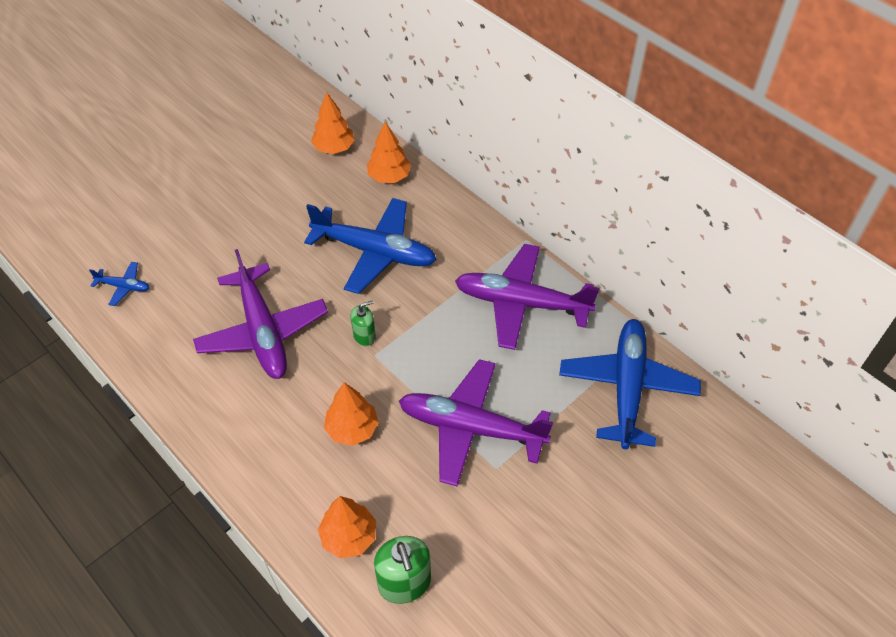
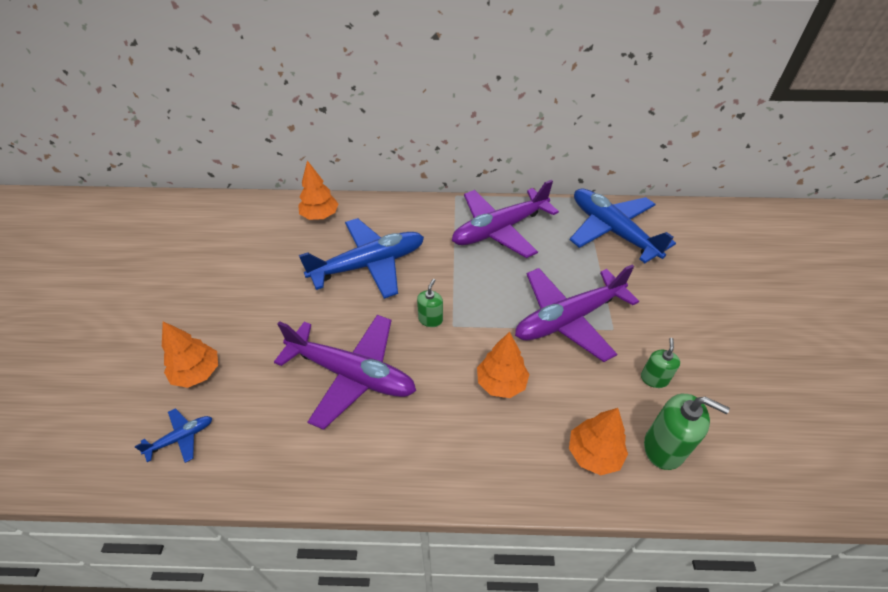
camera: 45 degrees left, 5 degrees down
orange tree [311,92,355,154] -> orange tree moved to [162,322,218,388]
none -> green soap dispenser [641,338,680,388]

